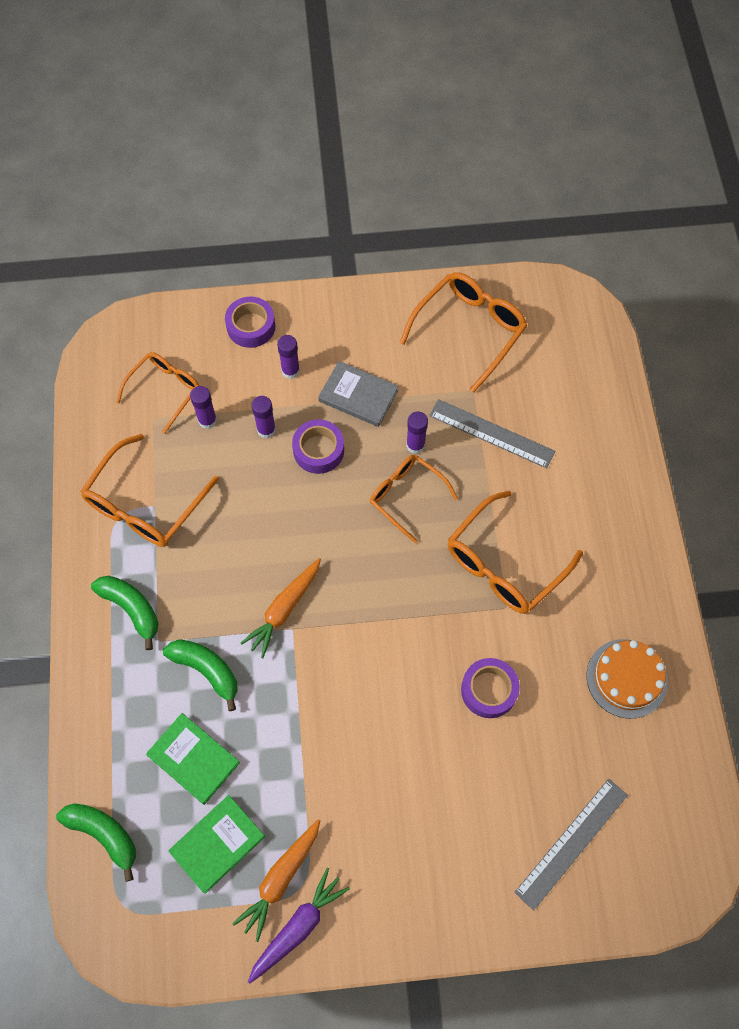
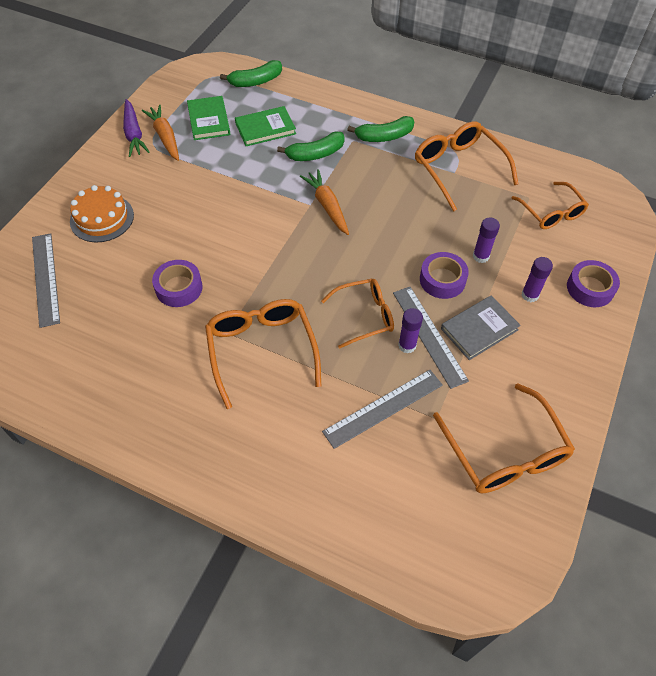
camera: 120 degrees right, 10 degrees down
purple glue stick [190,386,217,429] -> none
orange cake [586,639,668,719] -> orange cake moved to [70,185,134,242]
none -> grey ruler [393,287,469,389]

